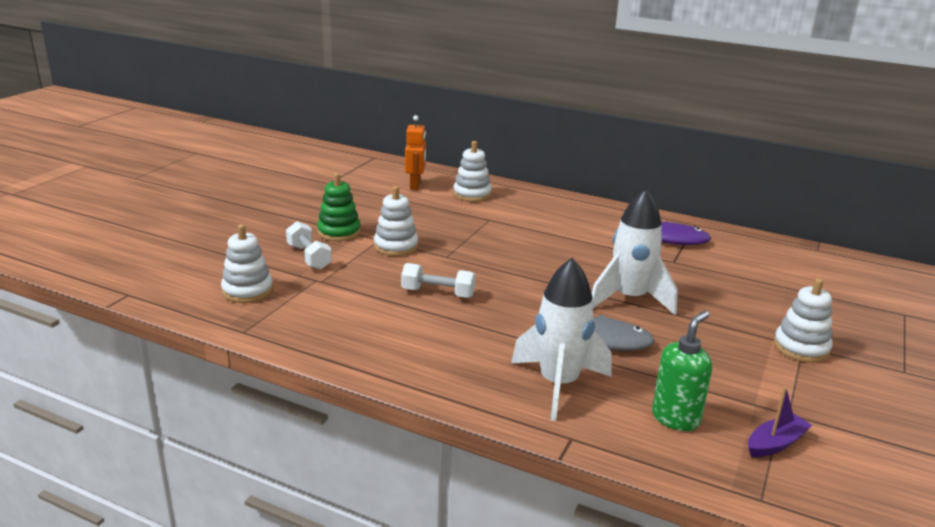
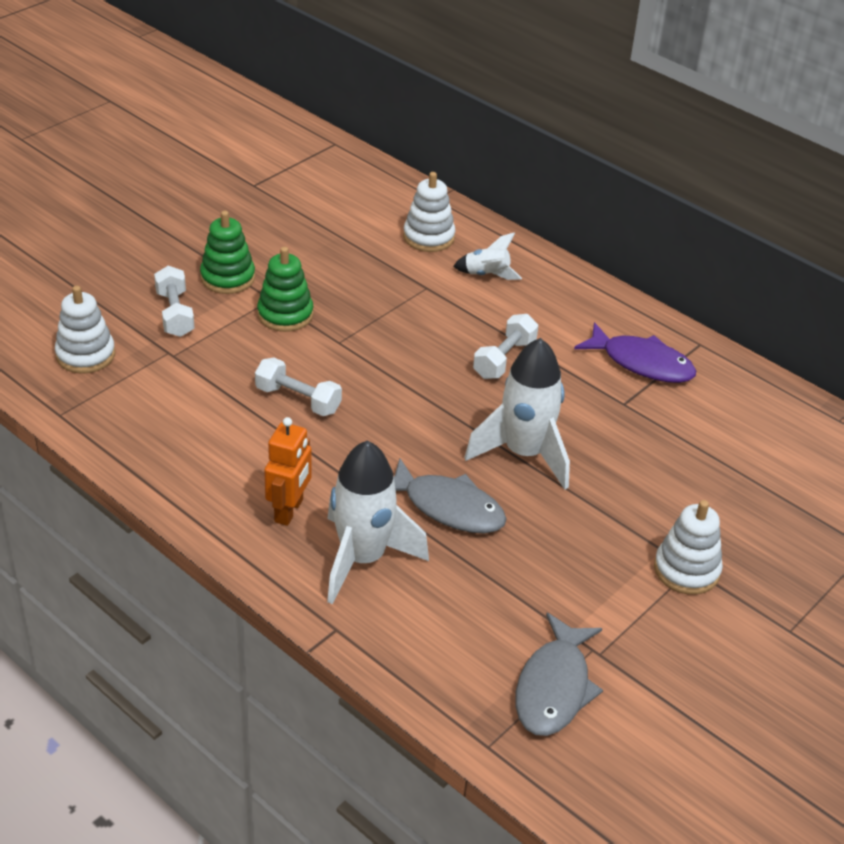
camera: 15 degrees right, 15 degrees up
white stacking toy [374,186,418,256] -> green stacking toy [257,247,313,332]
orange robot [405,115,426,190] -> orange robot moved to [264,417,312,526]
green soap dispenser [652,311,712,431] -> none
purple boat [748,387,812,457] -> grey fish [515,613,603,736]
none -> white rocket [453,232,522,280]
none -> white dumbbell [473,314,538,379]

